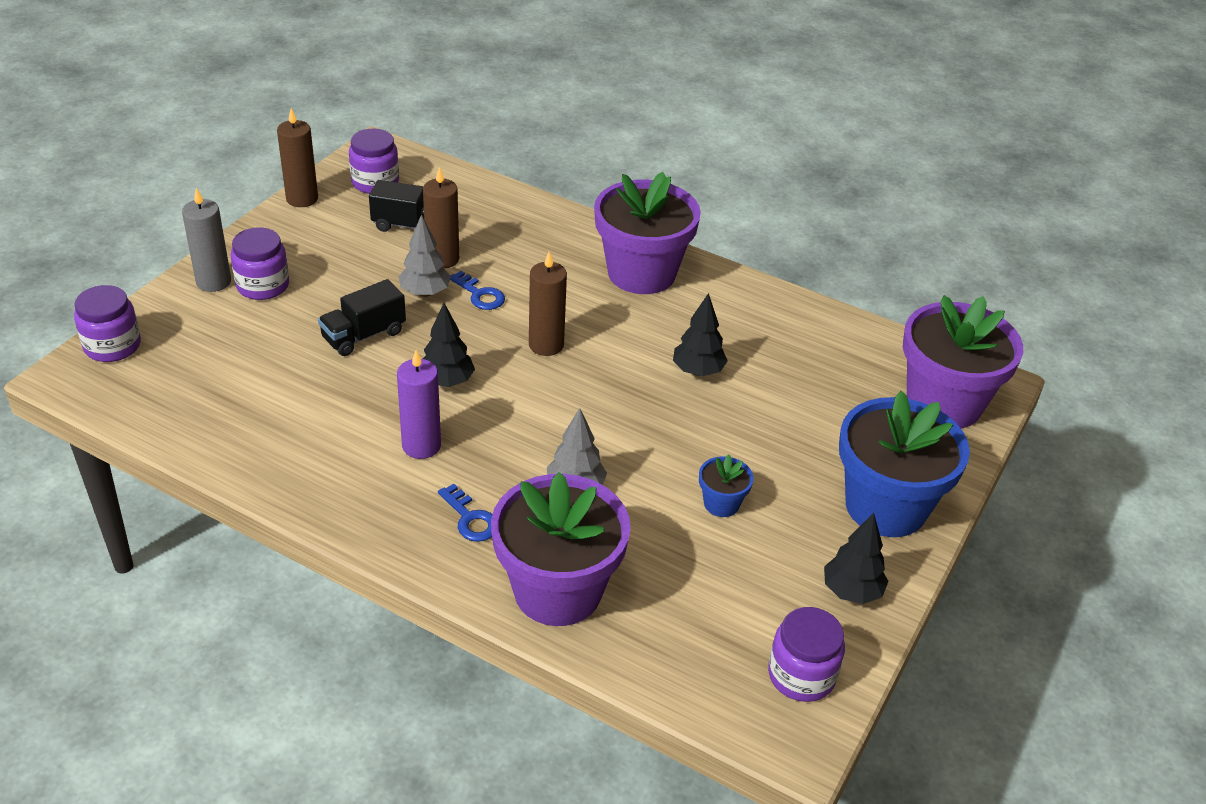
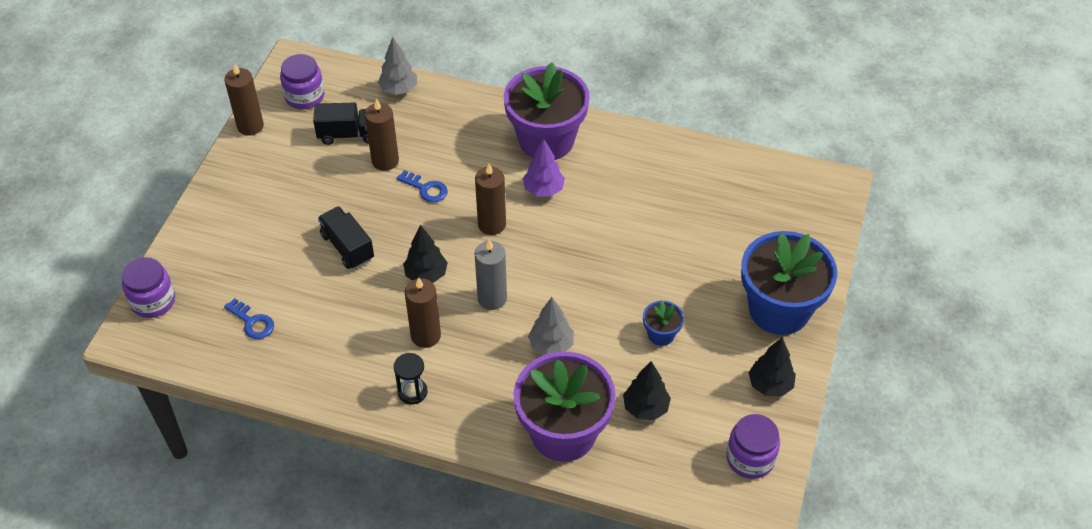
camera: 10 degrees left, 10 degrees up
grey candle [182,188,231,292] -> grey candle moved to [475,239,507,310]
purple jar [231,228,289,300] -> none
black truck [318,279,406,356] -> black truck turned 105 degrees clockwise [318,206,374,269]
purple candle [397,350,441,459] -> brown candle [405,277,441,348]
grey tree [399,215,451,297] -> grey tree moved to [378,37,417,95]
blue key [438,484,492,542] -> blue key moved to [224,298,274,339]
black tree [673,293,728,376] -> black tree moved to [623,361,671,420]
purple flower pot [903,295,1023,428] -> none
none -> black hourglass [393,353,428,405]
none -> purple tree [523,138,565,197]

